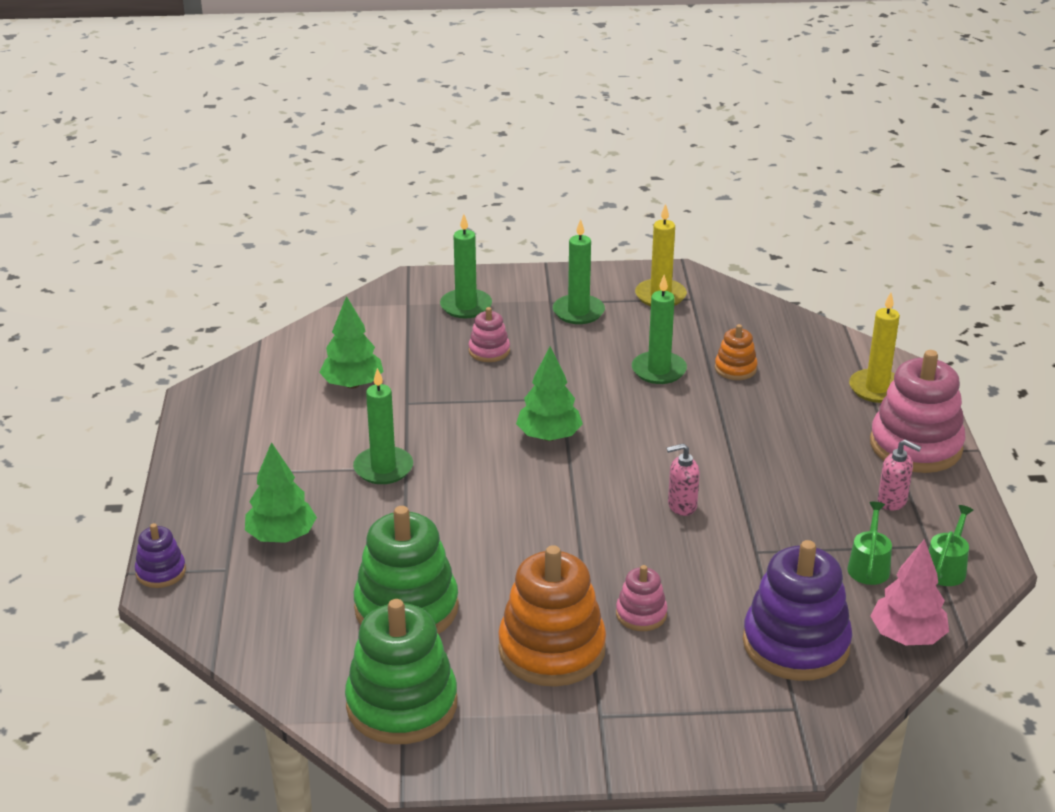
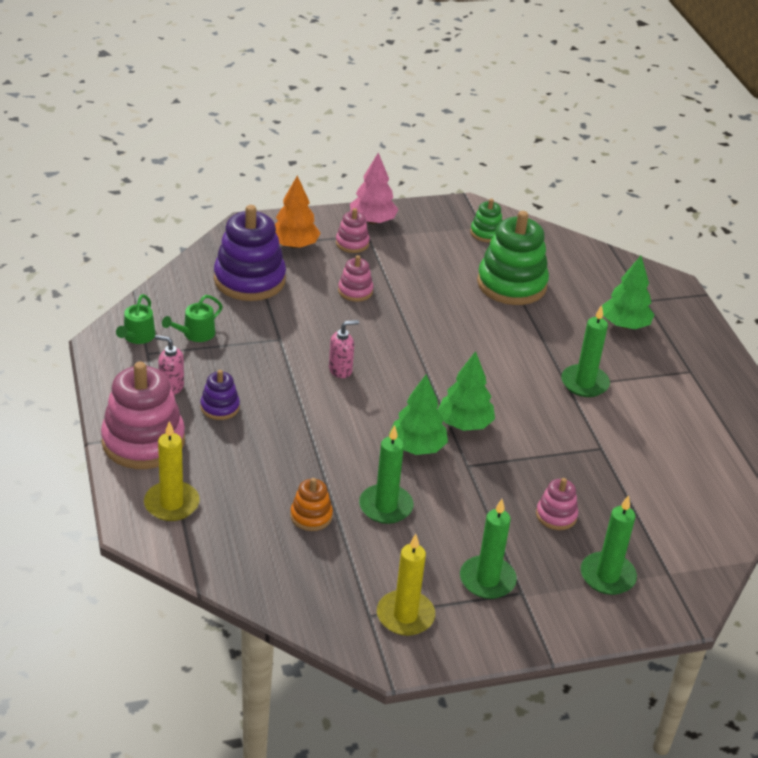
camera: 165 degrees right, 5 degrees up
purple stacking toy [135,523,186,588] -> purple stacking toy moved to [200,370,240,420]
green tree [319,296,383,389] -> green tree moved to [389,374,448,455]
green stacking toy [345,599,457,744] -> green stacking toy [470,199,503,242], size x0.49
orange stacking toy [498,545,606,687] -> none
green watering can [847,502,892,585] -> green watering can turned 45 degrees clockwise [162,295,223,342]
pink tree [870,539,949,645] -> pink tree moved to [350,153,399,224]
none -> orange tree [275,175,321,249]
none -> pink stacking toy [336,208,370,253]

